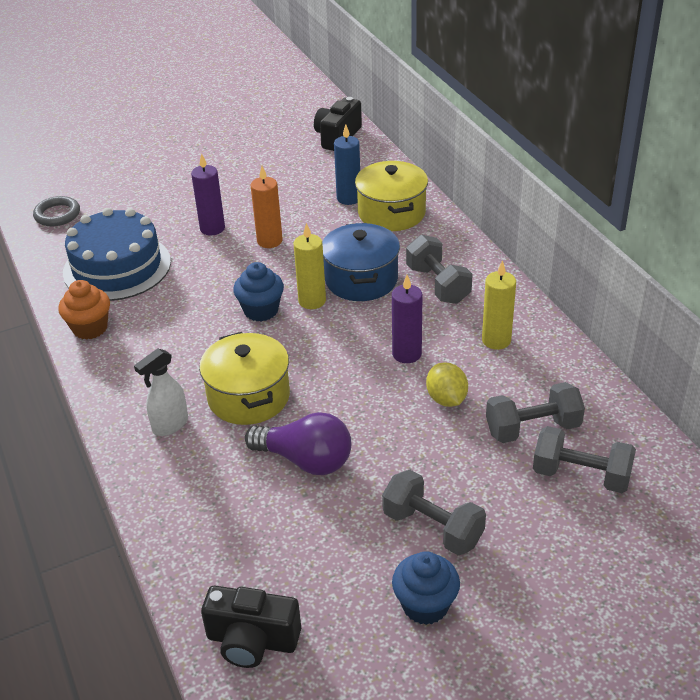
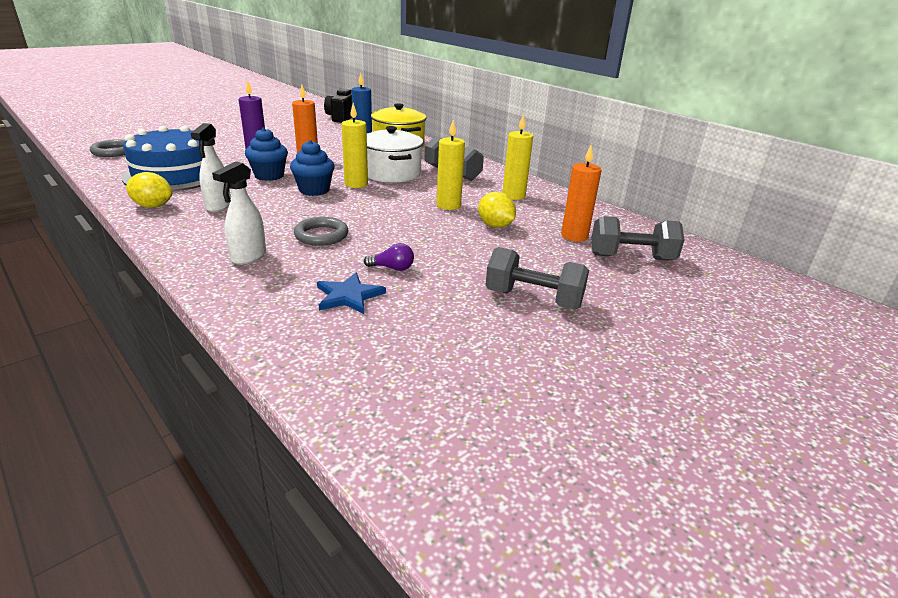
camera: 20 degrees left, 10 degrees down
orange cupcake [59,280,110,340] -> yellow lemon [126,172,172,208]
yellow pot [199,332,290,425] -> grey ring [294,217,348,246]
black camera [201,586,301,668] -> none
purple light bulb [245,412,351,475] -> purple light bulb [364,243,414,271], size x0.47
blue pot [322,223,400,301] -> white pot [367,126,423,183]
purple candle [392,275,422,363] -> yellow candle [437,120,465,210]
blue cupcake [392,551,460,625] -> blue cupcake moved to [245,127,288,181]
grey dumbbell [486,382,585,443] -> orange candle [561,144,602,242]
none -> white spray bottle [191,123,231,212]
none -> blue star [317,273,386,314]

